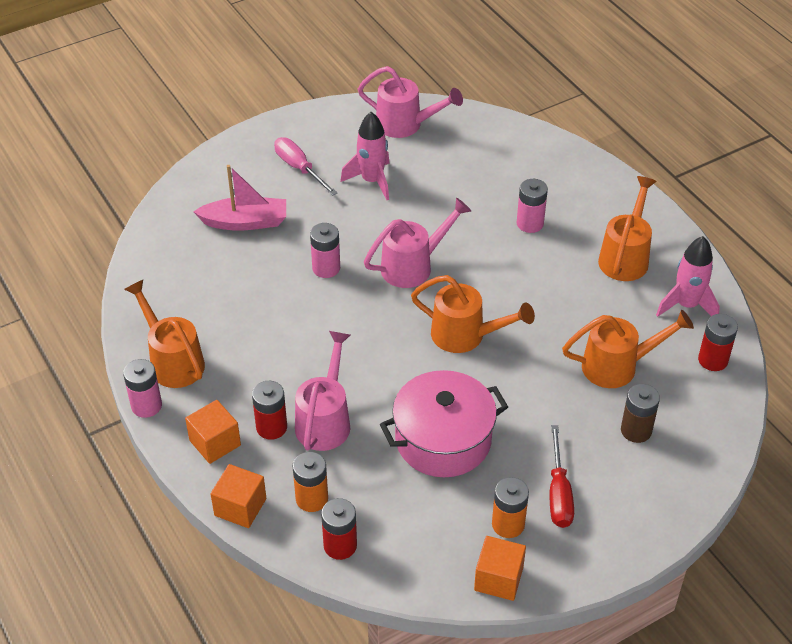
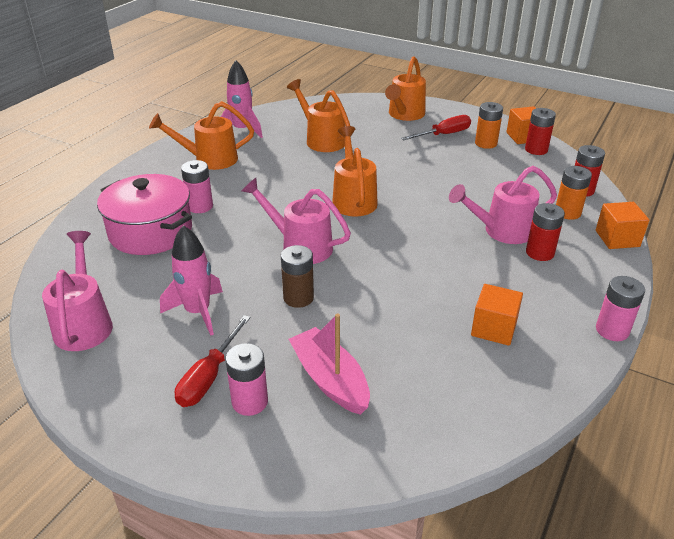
camera: 120 degrees left, 10 degrees down
orange watering can [124,280,205,388] -> orange watering can moved to [385,56,426,121]
orange cube [185,400,241,464] -> orange cube moved to [471,284,523,346]
pink screwdriver [274,137,337,196] -> red screwdriver [175,315,250,407]
pink battery [310,223,340,278] -> pink battery moved to [226,343,268,416]
pink pot [380,370,508,477] -> pink pot moved to [97,174,192,255]
brown battery [621,384,660,443] -> brown battery moved to [281,245,314,308]
red battery [698,314,738,371] -> red battery moved to [525,108,556,155]

